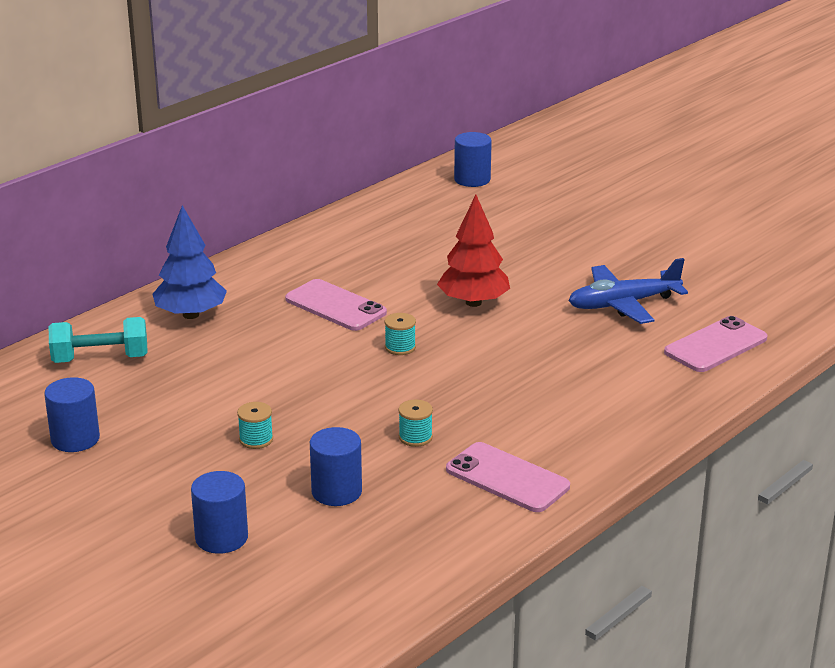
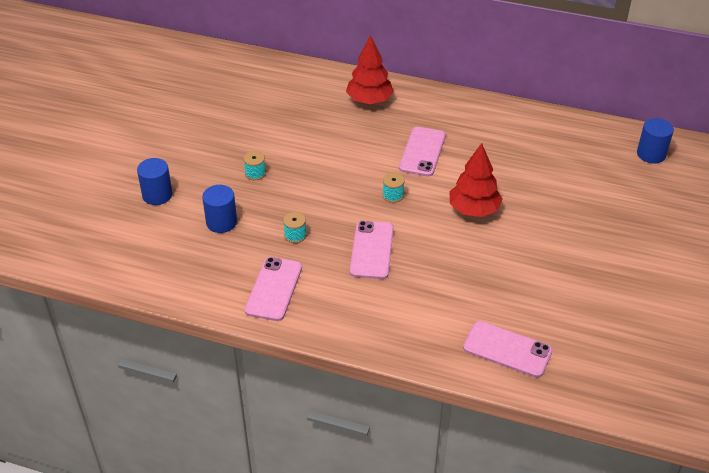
camera: 65 degrees right, 15 degrees up
blue cylinder [44,377,100,452] -> none
turquoise dumbbell [49,317,148,363] -> none
blue tree [152,205,227,319] -> red tree [346,35,394,104]
blue plane [569,258,688,324] -> none
none -> pink phone [350,221,394,279]

